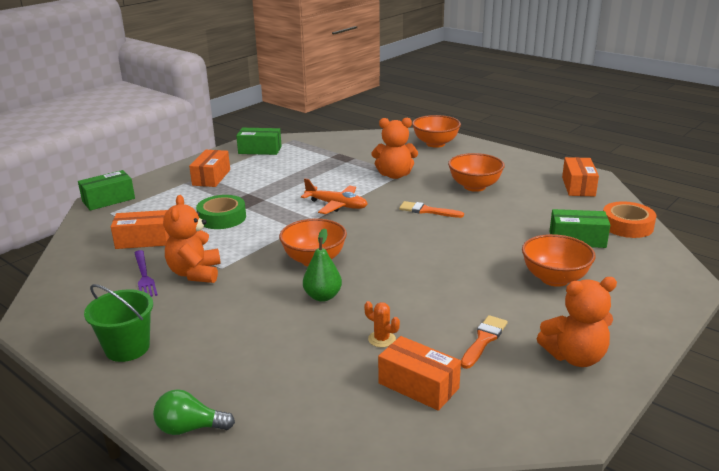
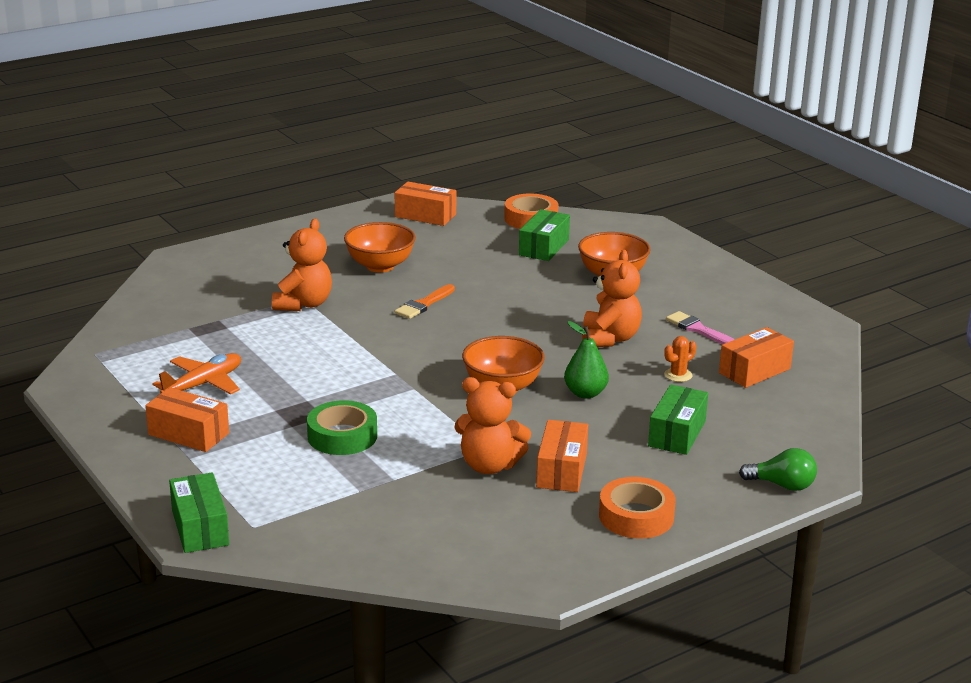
camera: 75 degrees left, 0 degrees up
green bucket [84,284,153,362] -> orange tape [599,477,676,539]
orange box [111,210,170,249] -> orange box moved to [536,420,588,492]
purple fork [134,250,157,297] -> none
green light bulb [153,389,235,435] -> green light bulb turned 90 degrees counterclockwise [739,448,817,491]
green box [236,128,282,155] -> green box moved to [648,384,708,455]
orange plane [301,178,368,214] -> orange plane moved to [153,353,241,394]
orange bowl [412,115,461,148] -> none
orange brush [461,315,507,369] -> pink brush [666,311,735,344]
orange teddy bear [537,277,617,367] -> orange teddy bear moved to [582,250,642,347]

